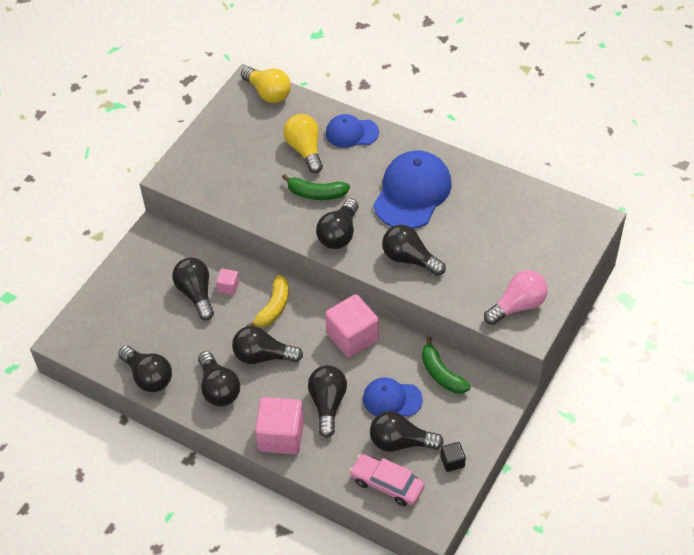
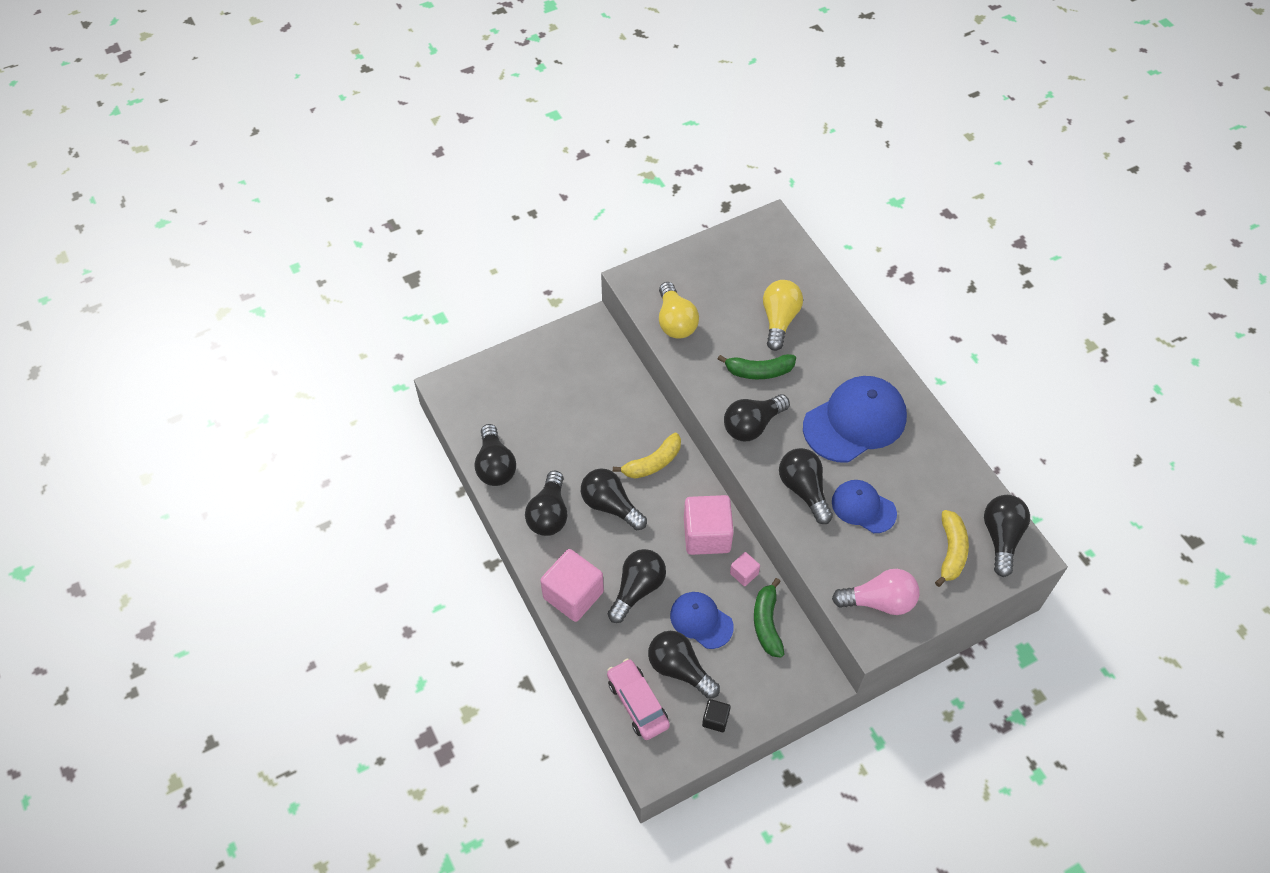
camera: 30 degrees right, 5 degrees up
black light bulb [172,257,214,320] -> black light bulb moved to [984,495,1030,577]
pink cube [216,268,239,295] -> pink cube moved to [730,552,760,586]
yellow light bulb [241,67,291,103] -> yellow light bulb moved to [659,282,699,339]
green banana [282,174,350,200] -> green banana turned 45 degrees counterclockwise [718,354,796,379]
blue cap [326,114,379,148] -> blue cap moved to [832,480,897,533]
none -> yellow banana [935,510,969,587]

